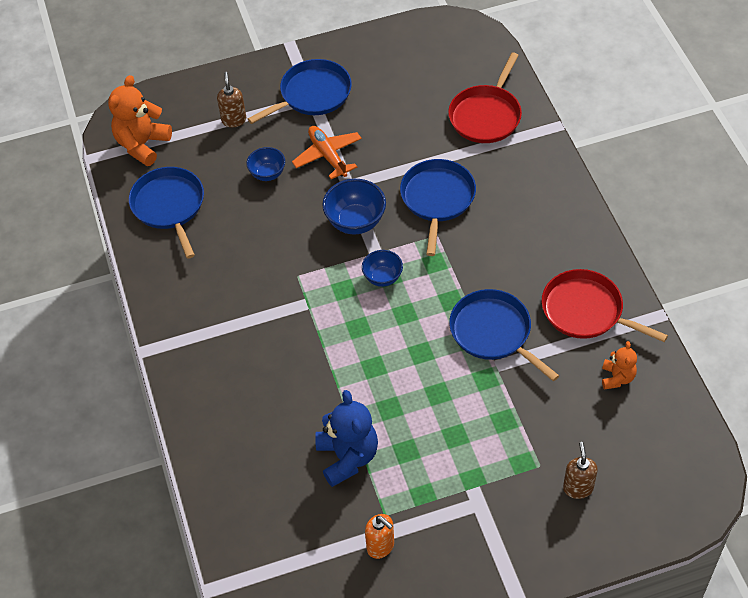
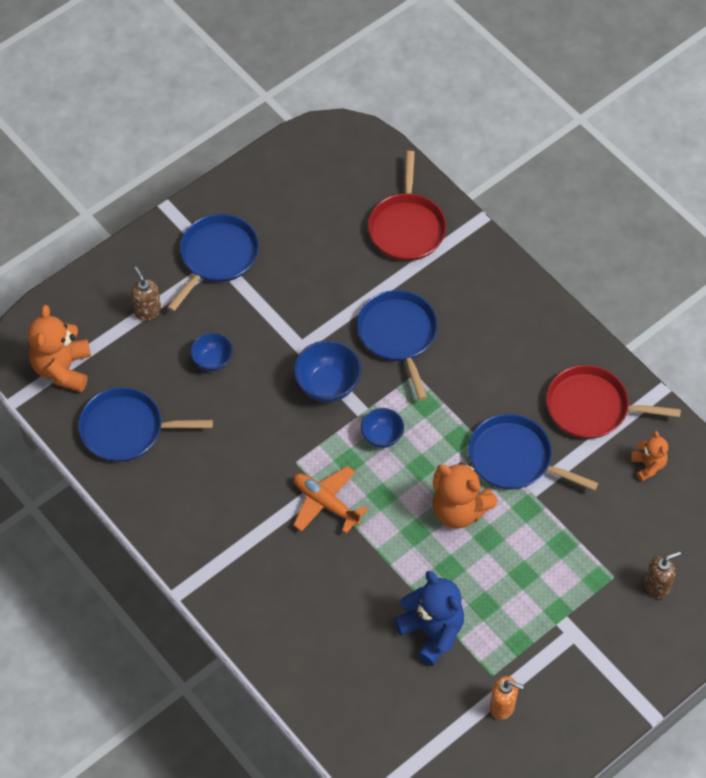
camera: 25 degrees left, 5 degrees up
blue pan [129,167,204,259] -> blue pan turned 45 degrees counterclockwise [78,387,213,462]
orange plane [292,126,362,179] -> orange plane moved to [293,466,368,533]
brown soap dispenser [563,442,598,499] -> brown soap dispenser turned 90 degrees clockwise [644,551,681,599]
none -> orange teddy bear [432,462,498,529]

